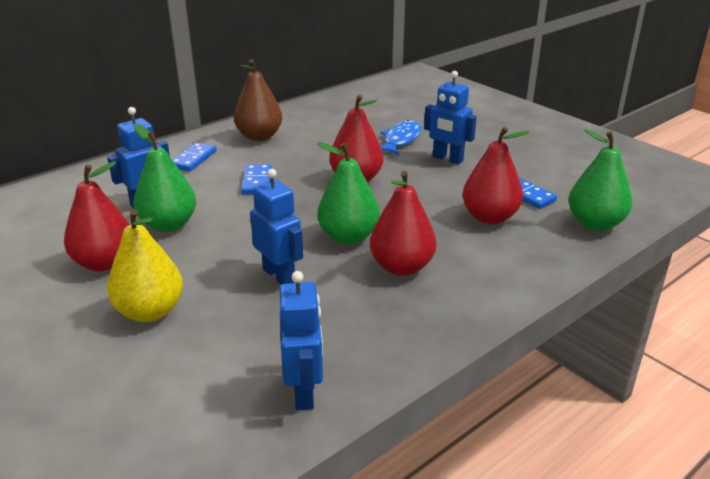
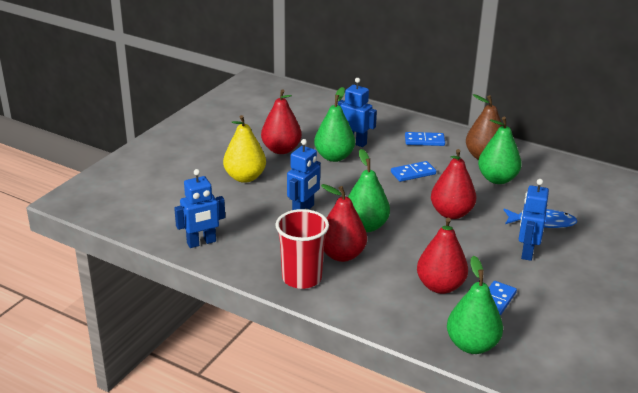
camera: 70 degrees right, 0 degrees up
none -> red cup [275,209,329,289]
none -> green pear [478,117,522,184]

